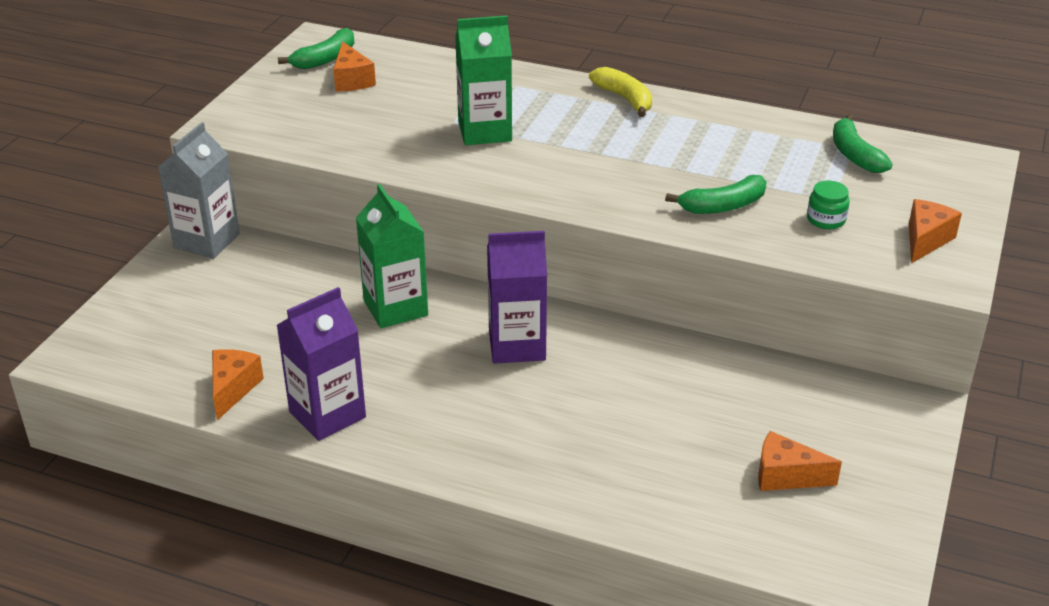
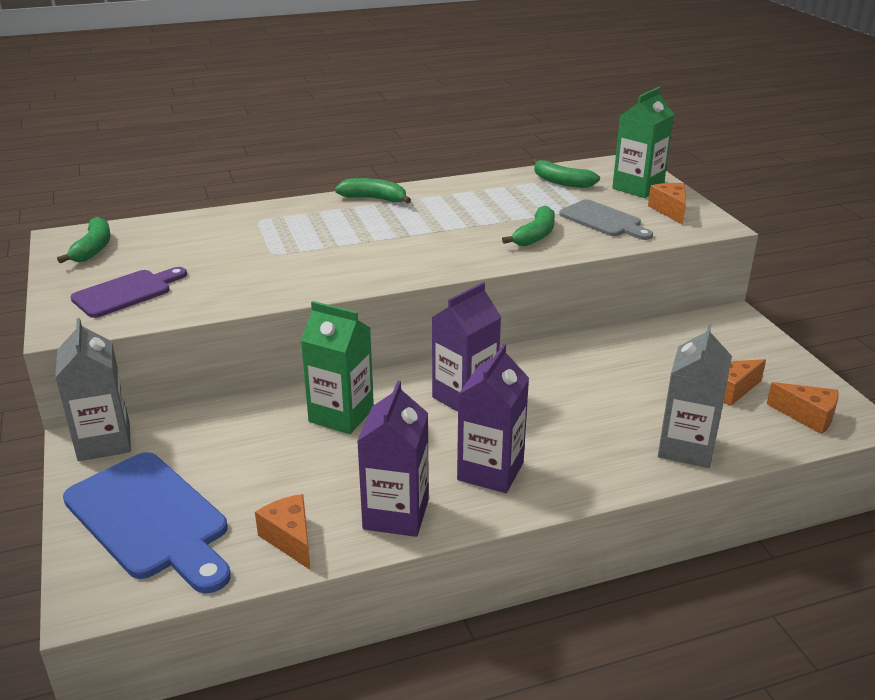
camera: 40 degrees left, 5 degrees down
orange cheese [333,41,376,91] -> orange cheese moved to [767,382,839,434]
green carton [455,16,512,145] -> green carton moved to [612,87,674,198]
yellow banana [589,67,652,117] -> green banana [335,178,411,204]
green jar [807,181,850,229] -> grey cutting board [559,199,653,240]
none -> blue cutting board [63,452,231,594]
none -> purple cutting board [71,267,187,318]
none -> purple carton [457,344,529,493]
none -> grey carton [658,323,732,468]

